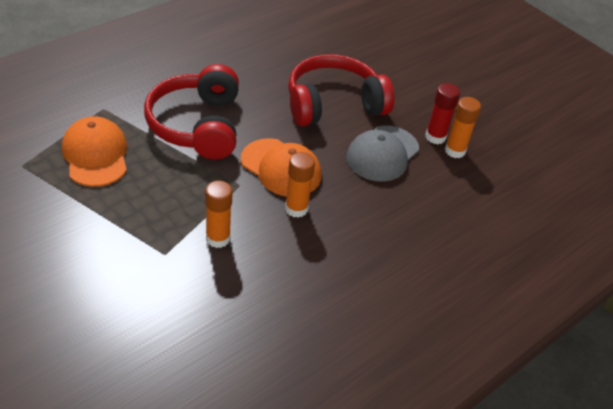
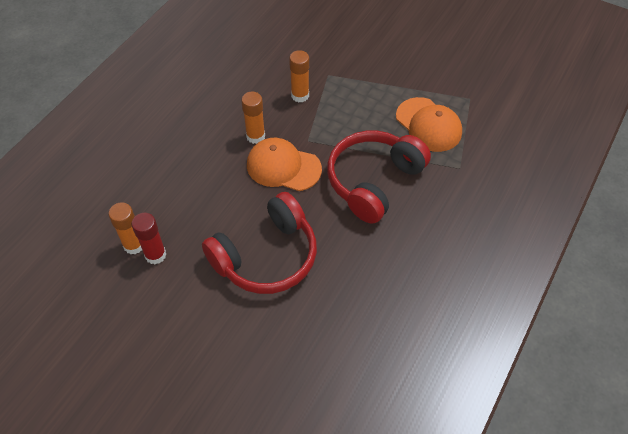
camera: 165 degrees right, 10 degrees up
red headphones [144,64,239,160] -> red headphones turned 120 degrees counterclockwise [327,131,431,224]
grey cap [346,126,419,182] -> none

